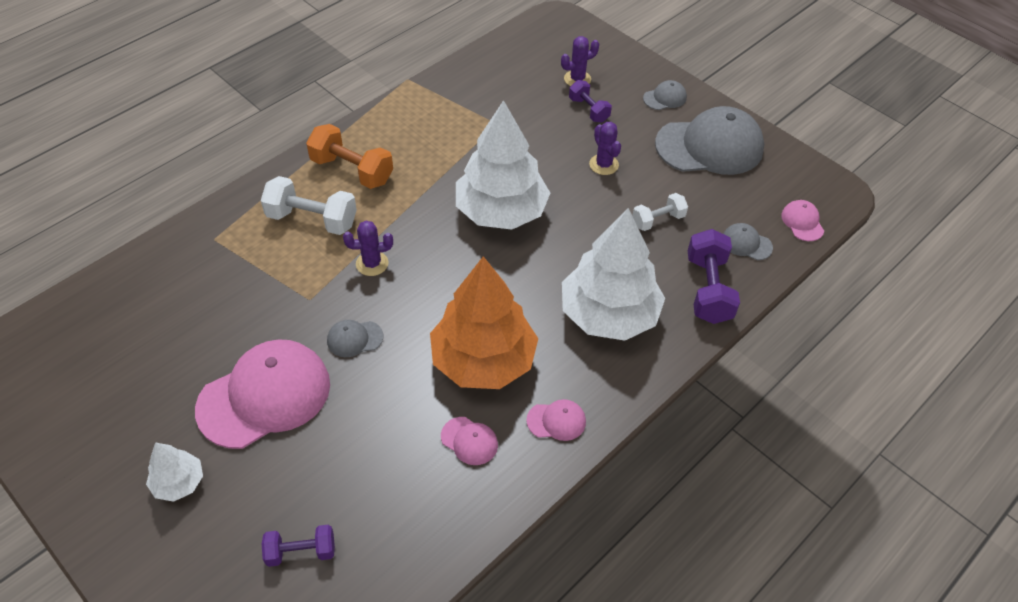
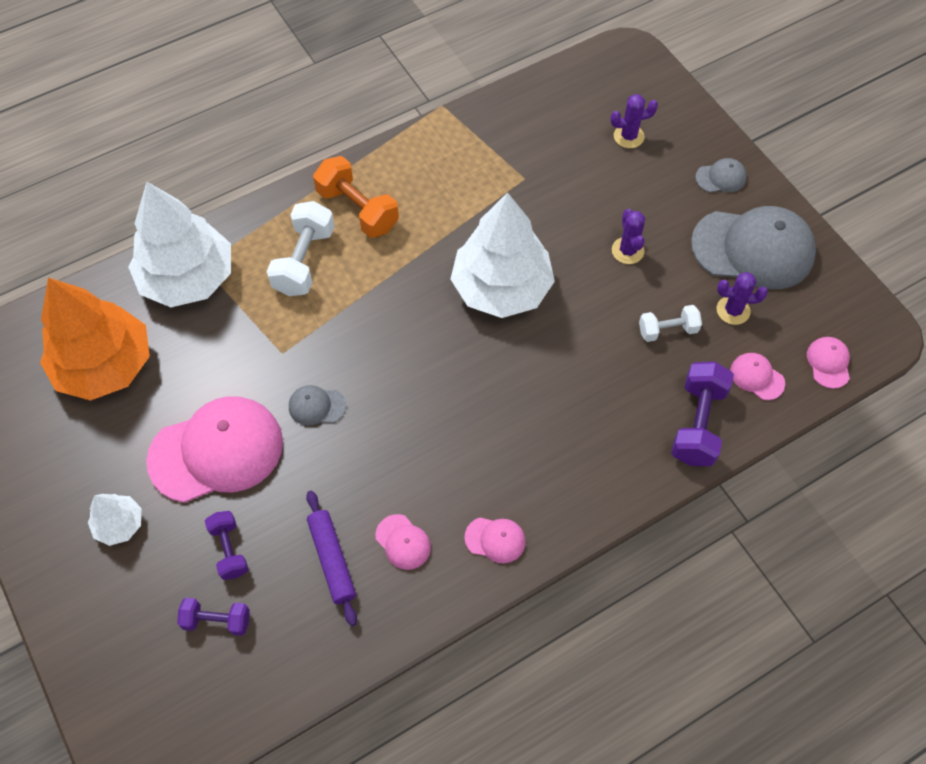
camera: 15 degrees right, 10 degrees up
white dumbbell [261,176,357,235] -> white dumbbell turned 75 degrees clockwise [267,201,335,296]
purple cactus [343,221,393,276] -> purple cactus moved to [717,272,768,325]
orange tree [430,256,538,389] -> orange tree moved to [40,278,150,401]
white tree [562,208,665,341] -> white tree moved to [128,182,231,307]
purple dumbbell [569,80,612,122] -> purple dumbbell moved to [205,511,249,580]
grey cap [723,223,773,260] -> pink cap [730,353,785,400]
none -> purple rolling pin [306,490,357,626]

